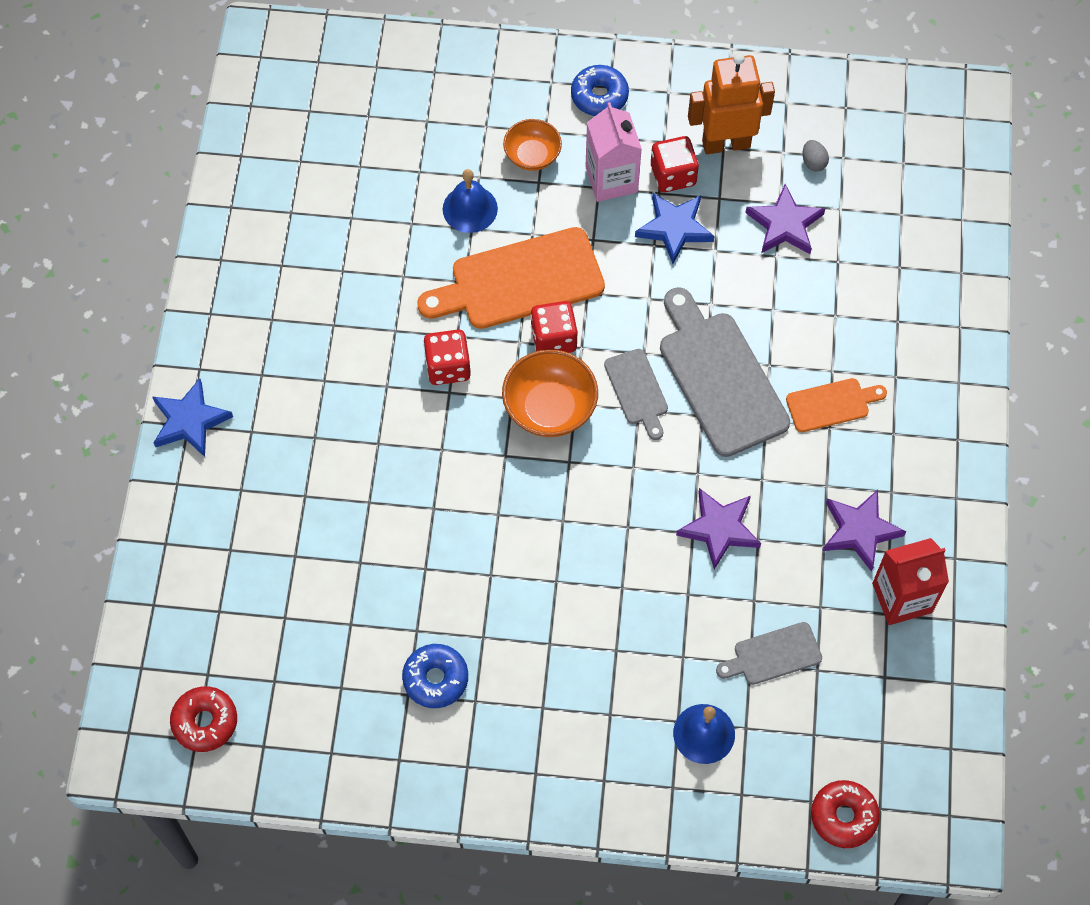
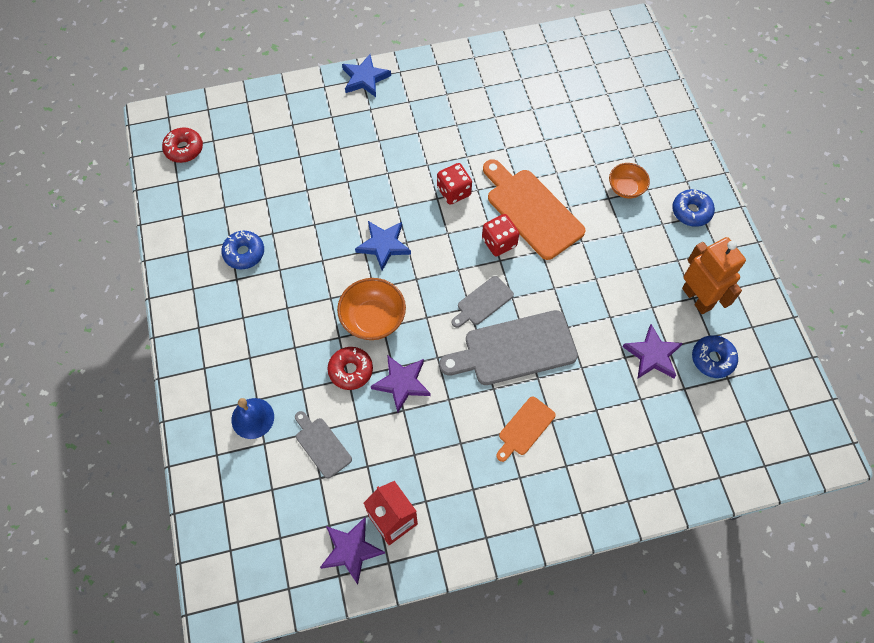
camera: 70 degrees right, 0 degrees up
blue bell [443,169,498,233] -> none
orange bowl [502,349,598,437] -> orange bowl moved to [337,278,406,340]
pink carton [585,102,642,202] -> none
blue star [635,193,715,264] -> blue star moved to [355,221,411,271]
red dice [651,136,699,192] -> none
grey cutting board [660,287,790,457] -> grey cutting board turned 150 degrees counterclockwise [439,310,578,385]
orange cutting board [786,378,887,432] -> orange cutting board turned 75 degrees clockwise [496,396,556,462]
grey egg [802,140,829,172] -> blue donut [692,335,738,378]
red donut [811,780,880,848] -> red donut moved to [328,347,373,390]
purple star [823,490,906,572] -> purple star moved to [320,517,385,585]

